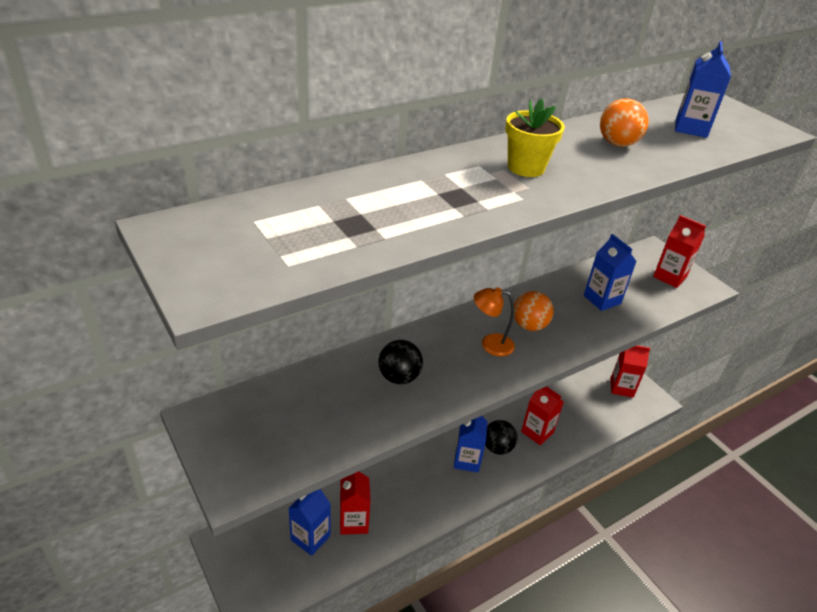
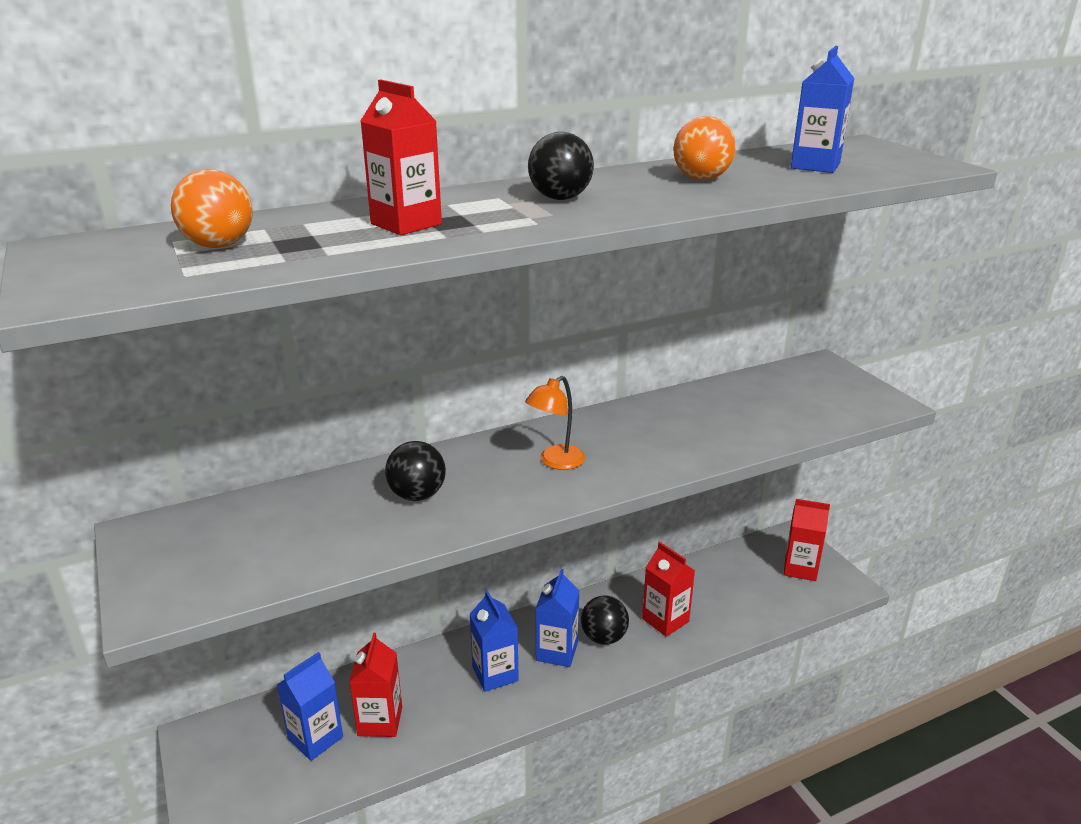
camera: 10 degrees right, 10 degrees down
orange lamp [474,287,515,356] -> orange lamp turned 60 degrees counterclockwise [525,376,585,470]
yellow flower pot [506,99,565,177] -> black ball [528,132,594,200]
orange ball [514,291,554,331] -> orange ball moved to [171,169,253,248]
blue carton [584,234,637,311] -> blue carton moved to [469,590,519,692]
red carton [653,215,706,288] -> red carton moved to [361,79,442,235]

